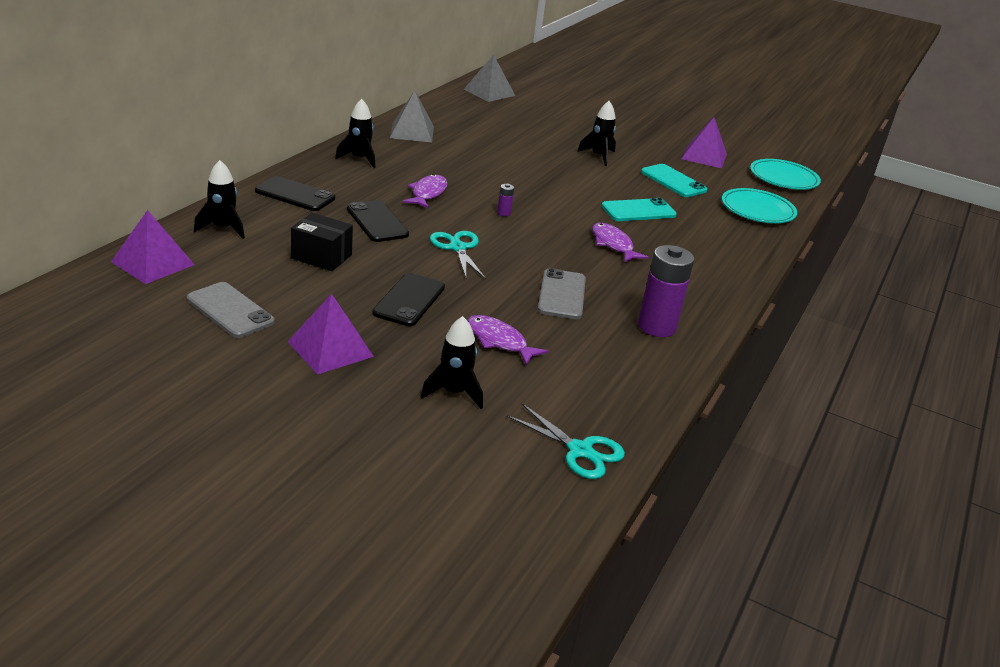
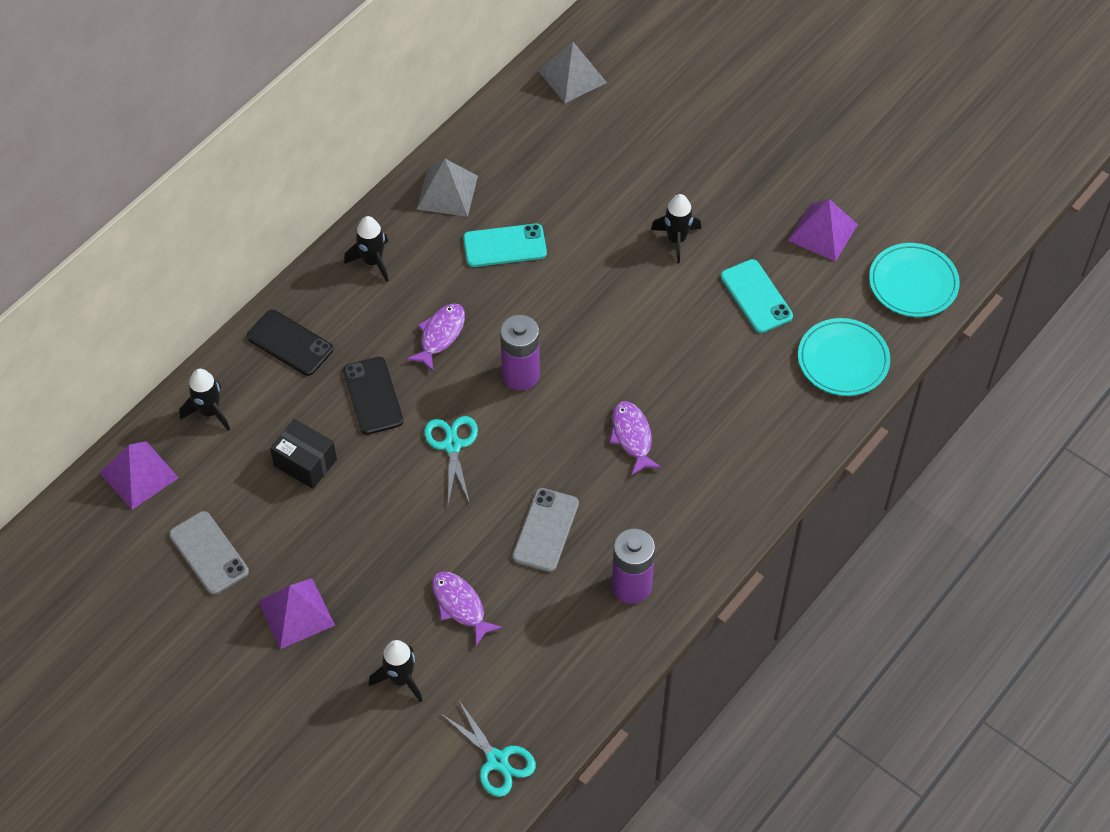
camera: 15 degrees right, 25 degrees up
black phone [372,273,445,326] -> none
purple battery [497,184,514,216] -> purple battery [500,315,540,390], size x2.40
turquoise phone [602,198,677,221] -> turquoise phone moved to [463,224,547,267]

